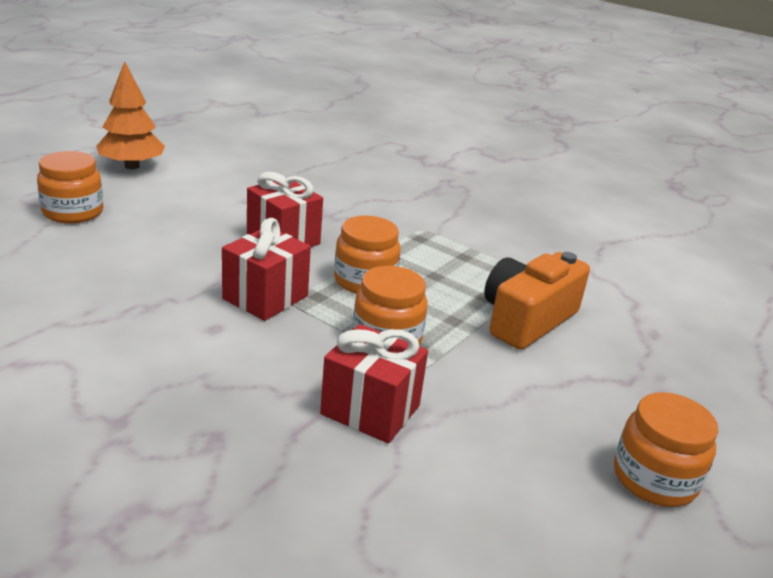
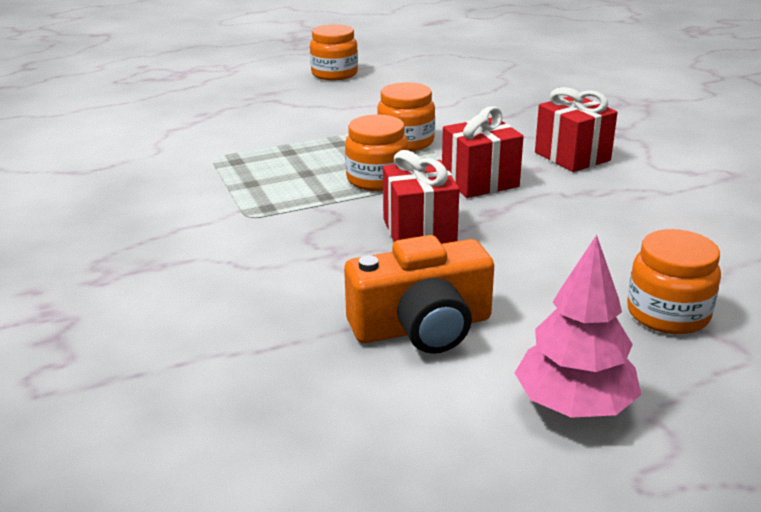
camera: 145 degrees left, 0 degrees up
orange tree [96,61,165,169] -> pink tree [515,235,641,418]
red gift [320,324,428,443] -> red gift moved to [535,87,618,172]
orange camera [484,252,590,350] -> orange camera moved to [344,235,494,354]

